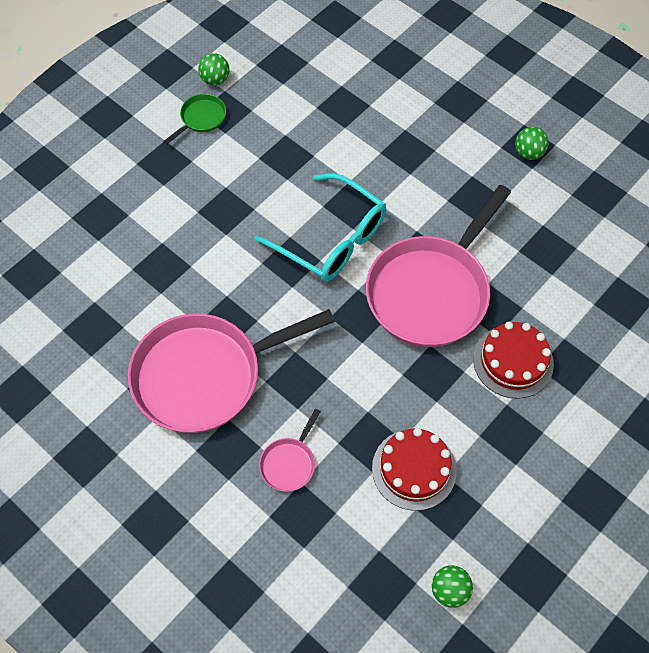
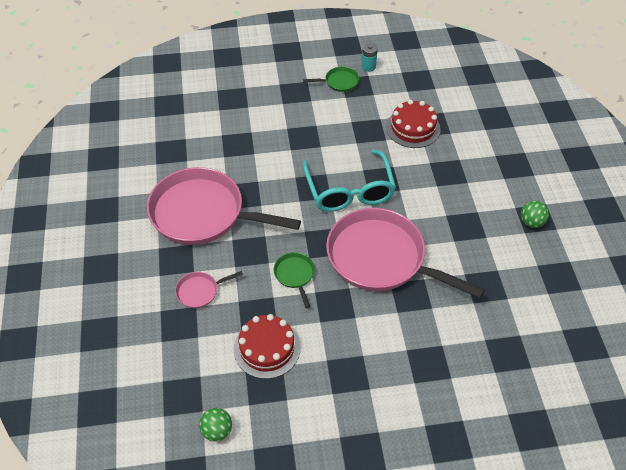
camera: 40 degrees right, 10 degrees down
green ball [198,53,230,86] -> turquoise battery [361,43,378,72]
pink pan [366,185,511,347] -> pink pan turned 45 degrees clockwise [326,208,485,298]
red cake [473,322,554,399] -> red cake moved to [386,100,441,148]
none -> green pan [274,252,315,308]

